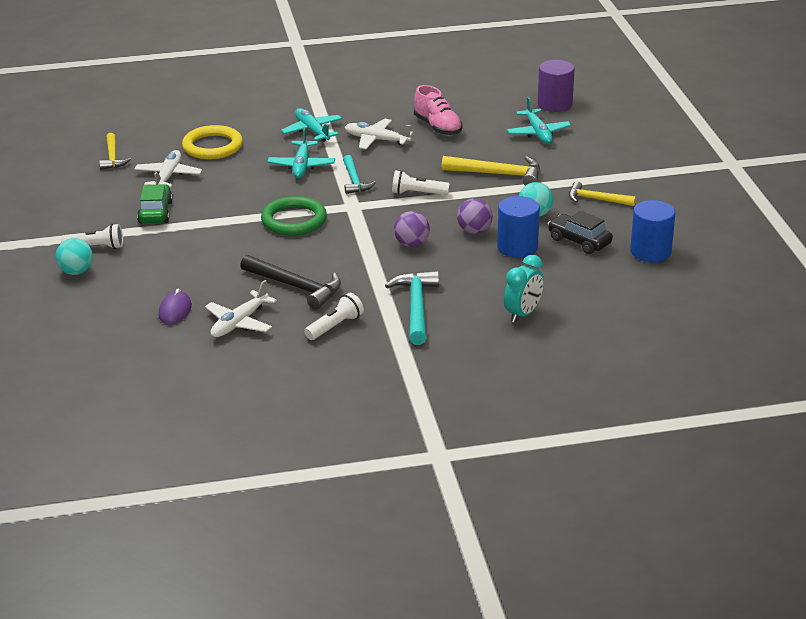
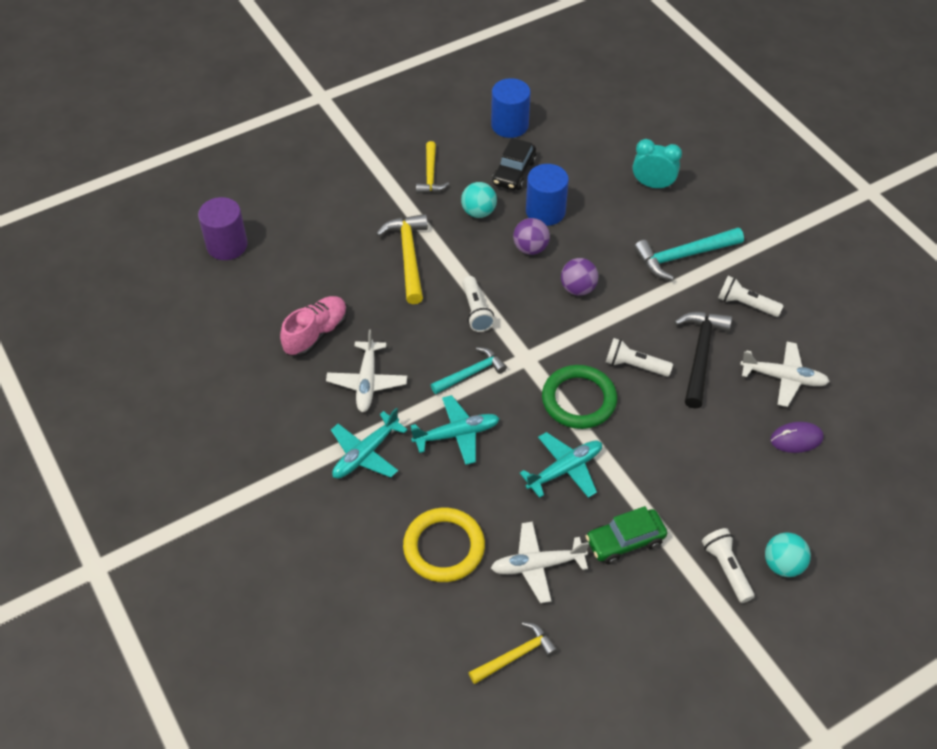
camera: 110 degrees left, 20 degrees up
turquoise plane [507,97,571,144] -> turquoise plane moved to [520,432,602,498]
none -> white flashlight [606,338,673,377]

